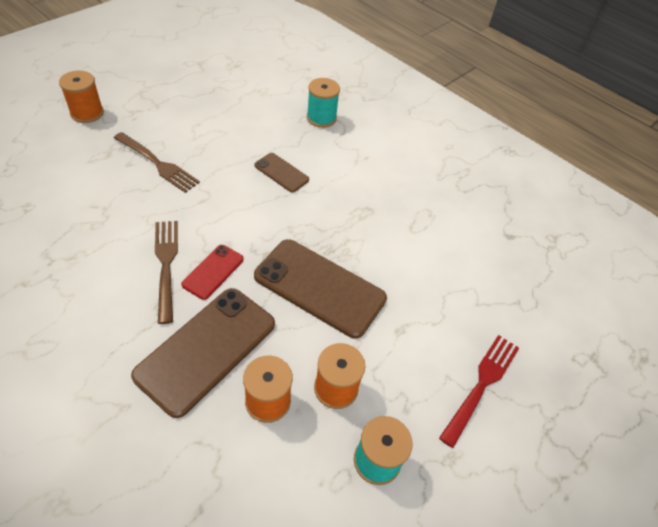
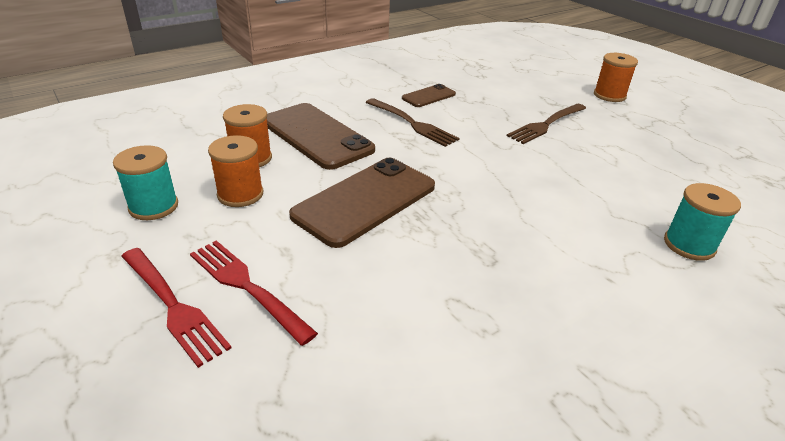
camera: 105 degrees right, 15 degrees down
brown fork [155,221,178,324] -> brown fork turned 45 degrees clockwise [366,98,459,147]
red phone [181,245,244,300] -> none
brown phone [255,153,309,192] -> brown phone moved to [402,84,456,107]
none -> red fork [190,241,318,346]

